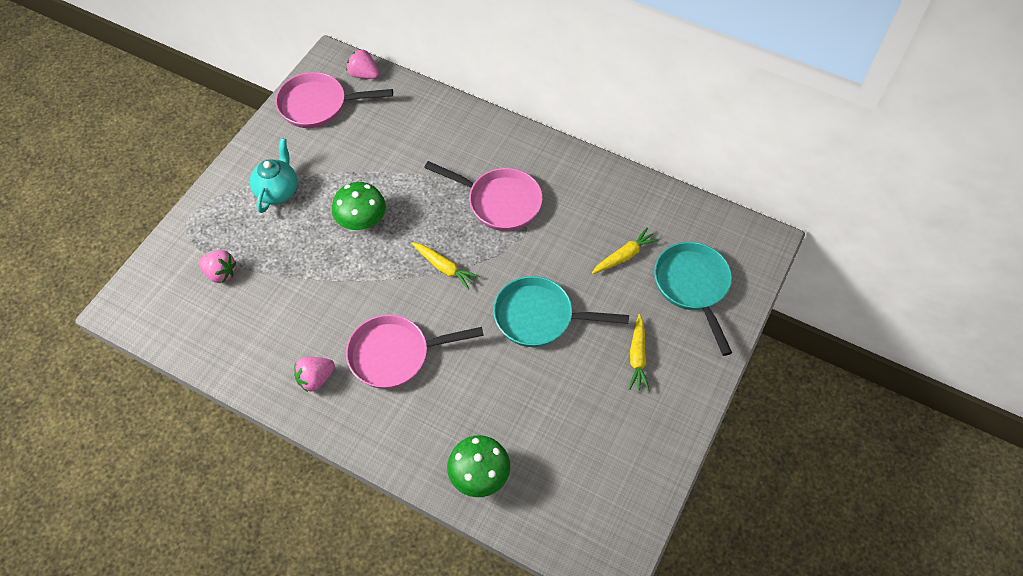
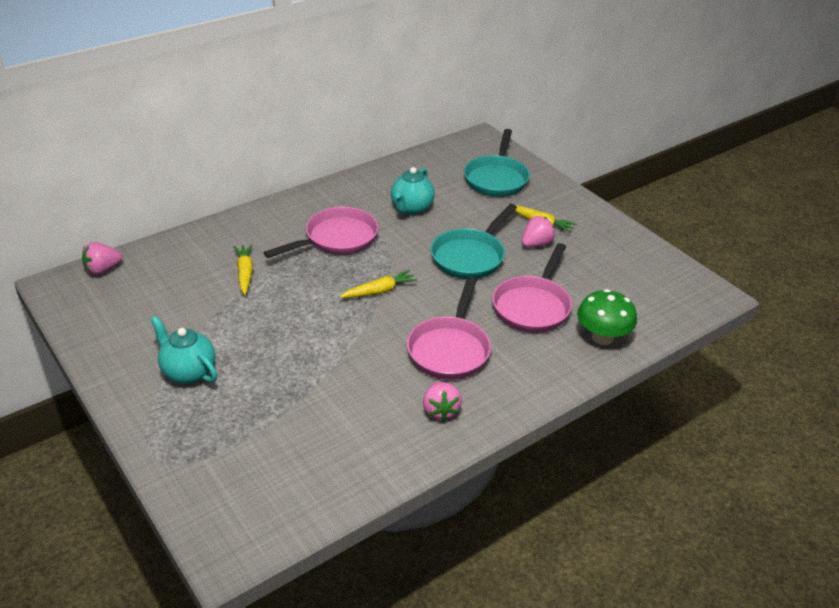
camera: 65 degrees left, 20 degrees down
pink strawberry [198,250,236,283] -> pink strawberry moved to [522,216,555,247]
pink pan [276,72,393,128] -> pink pan moved to [492,243,572,333]
green mushroom [332,182,386,230] -> none
yellow carrot [592,227,659,274] -> yellow carrot moved to [234,244,253,295]
turquoise pan [654,242,732,356] -> turquoise pan turned 90 degrees counterclockwise [464,129,530,197]
none -> turquoise teapot [391,167,435,215]

